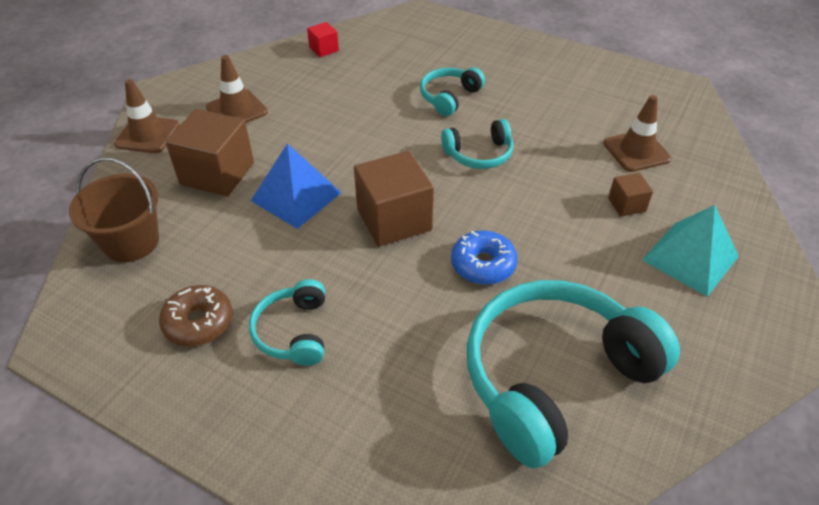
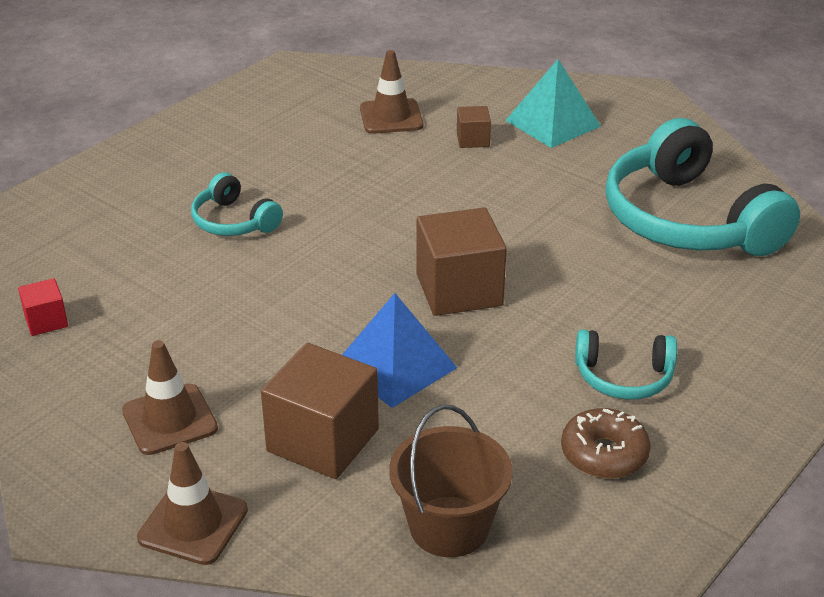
camera: 80 degrees left, 10 degrees down
turquoise headphones [441,119,513,169] -> none
blue donut [451,231,518,285] -> none

